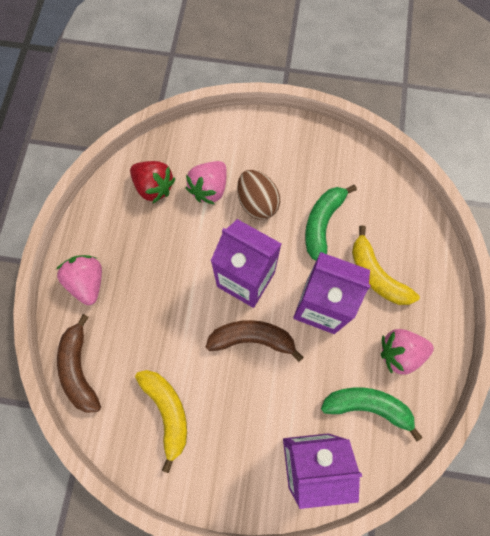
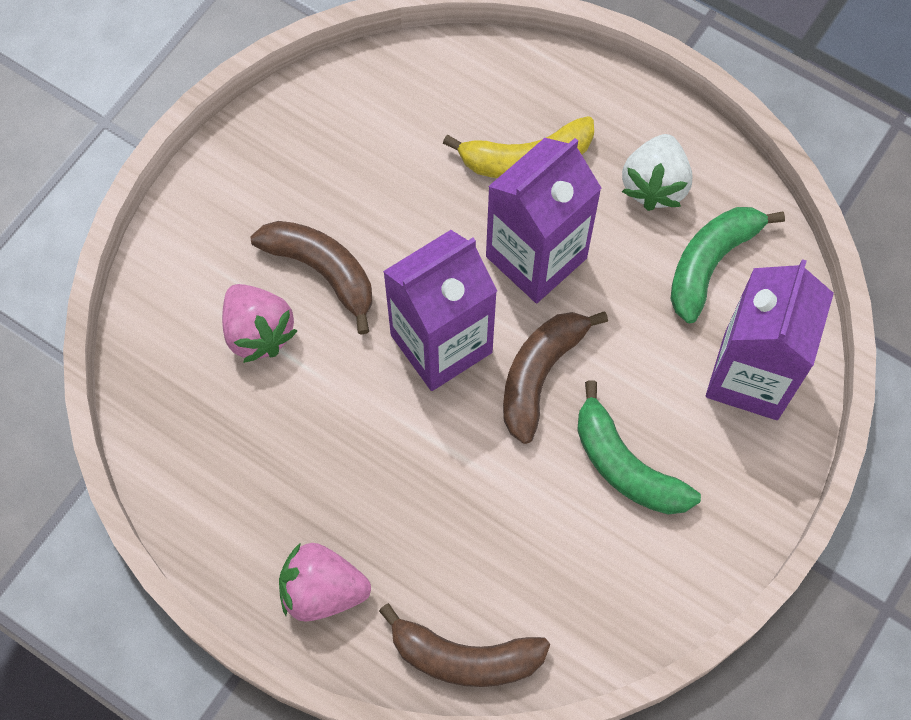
camera: 65 degrees left, 5 degrees down
red strawberry [130,161,175,203] -> none
yellow banana [135,370,187,473] -> none
brown egg [237,170,280,220] -> brown banana [251,221,372,334]
green banana [305,185,357,261] -> green banana moved to [577,380,701,515]
pink strawberry [381,329,434,375] -> white strawberry [622,134,693,211]

